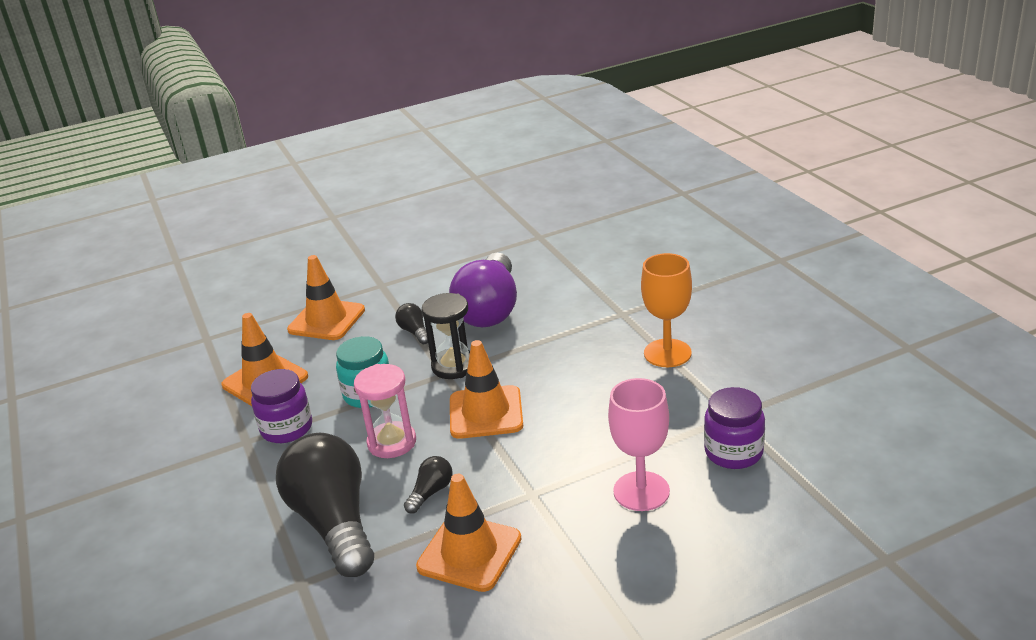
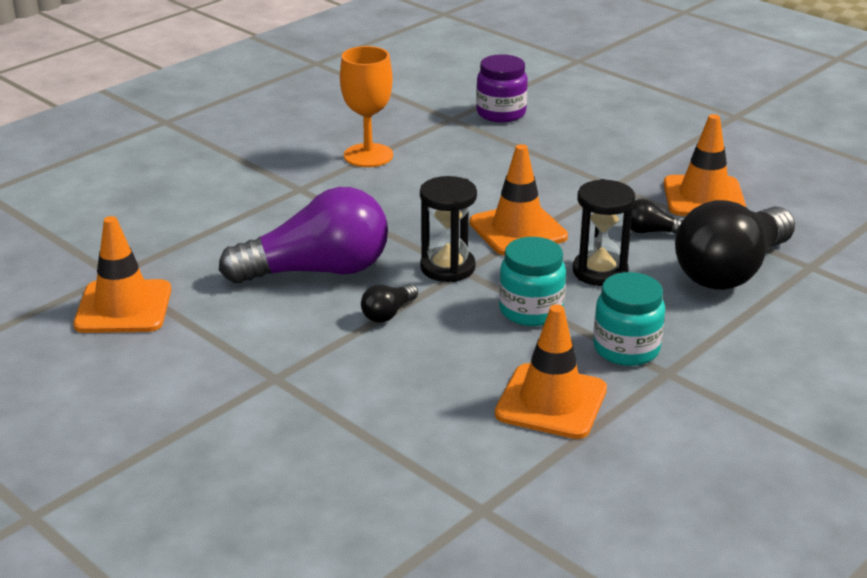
camera: 115 degrees left, 0 degrees up
purple jar [251,369,312,443] -> turquoise jar [593,272,665,366]
orange traffic cone [287,255,365,340] -> orange traffic cone moved to [74,216,171,333]
pink hourglass [354,364,416,458] -> black hourglass [573,179,635,286]
pink goblet [608,378,670,511] -> none

